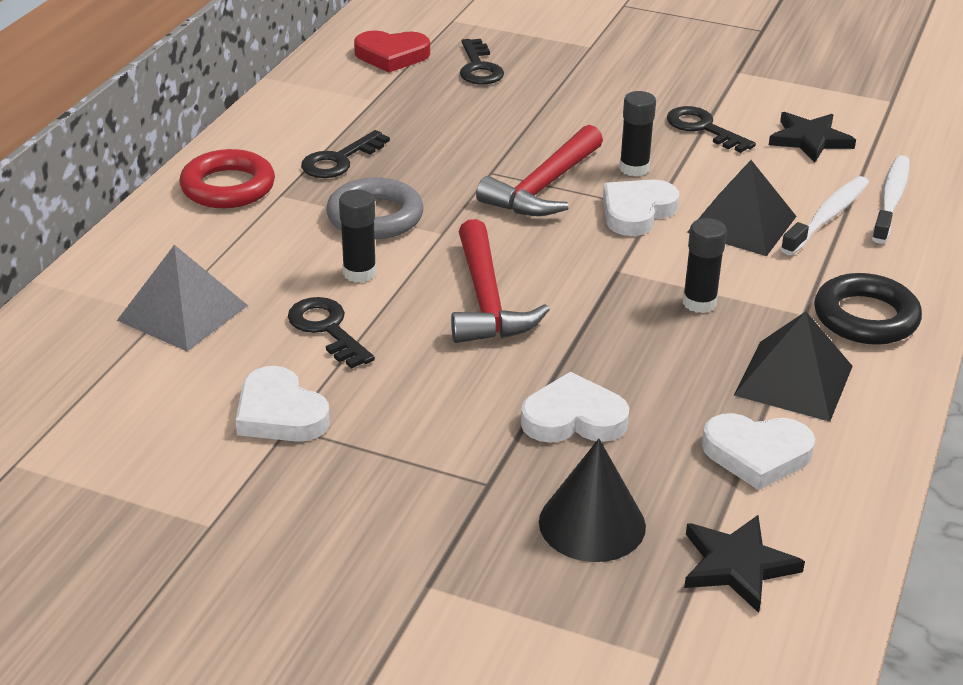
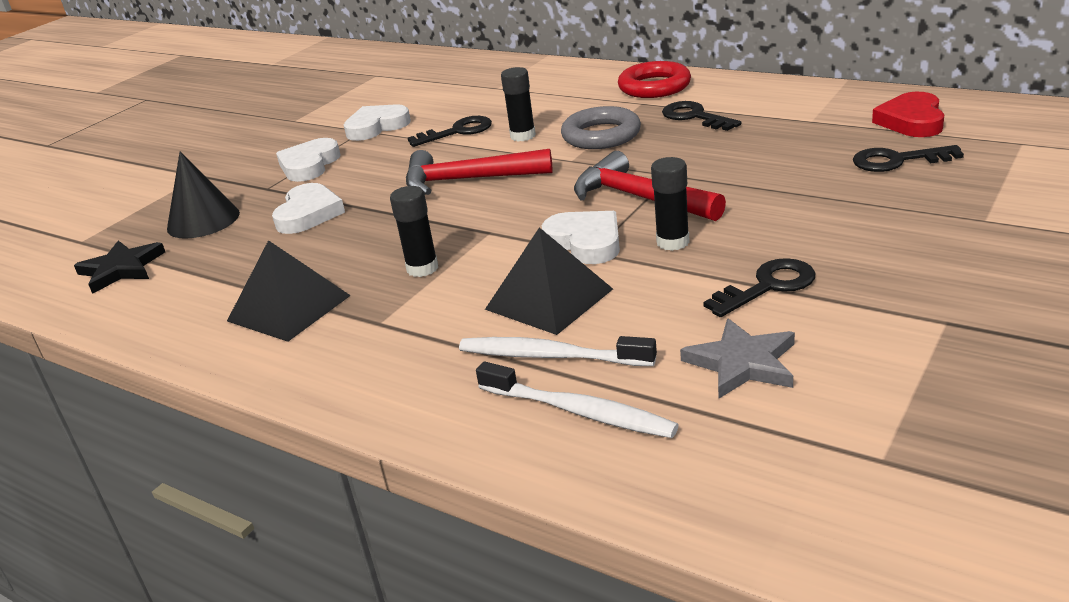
camera: 105 degrees right, 5 degrees down
grey pyramid [117,245,248,351] -> none
white heart [702,413,815,490] -> white heart moved to [276,138,341,182]
black star [769,112,856,162] -> grey star [680,318,795,398]
white toothbrush [781,176,869,255] -> white toothbrush turned 150 degrees clockwise [459,336,657,366]
black ring [814,273,922,345] -> none

